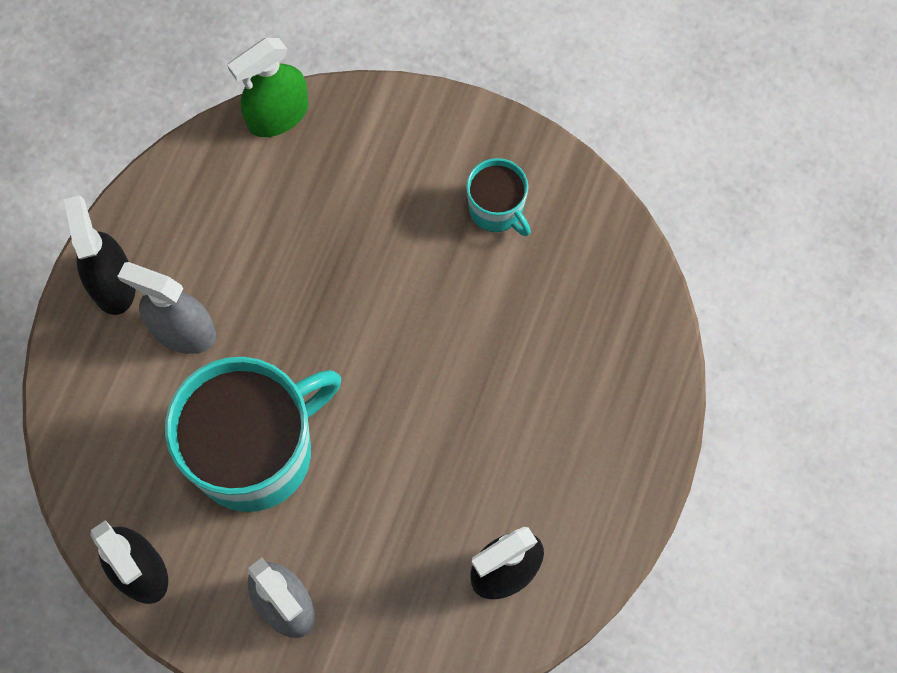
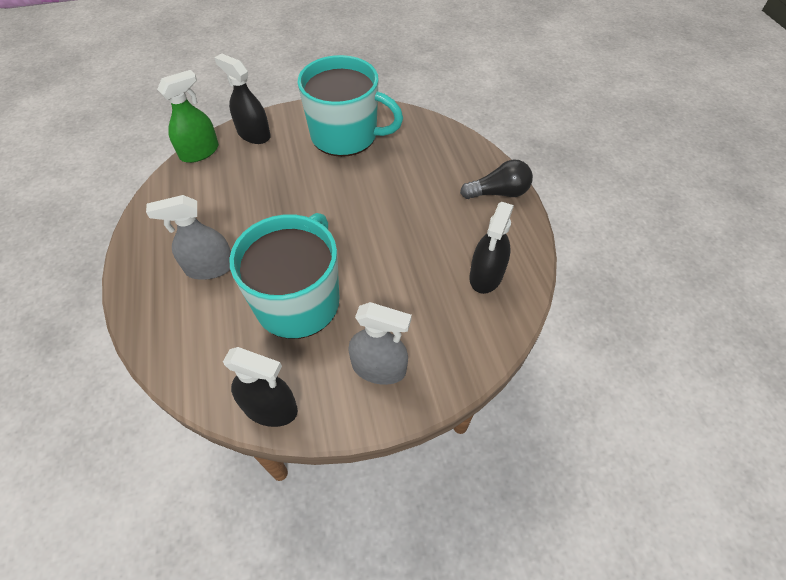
camera: 35 degrees left, 15 degrees down
black spray bottle [64,195,136,315] -> black spray bottle moved to [214,53,271,144]
green spray bottle [227,38,309,137] -> green spray bottle turned 150 degrees counterclockwise [157,70,219,163]
turquoise mug [466,158,531,236] -> turquoise mug [297,55,403,157], size x2.08
none -> black light bulb [460,160,533,199]

